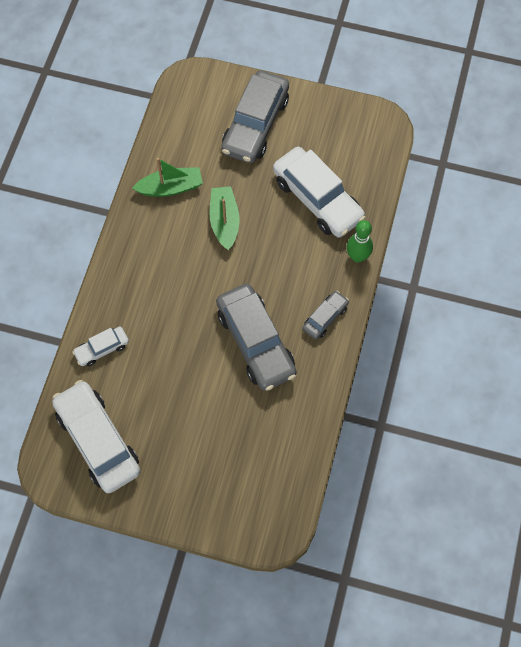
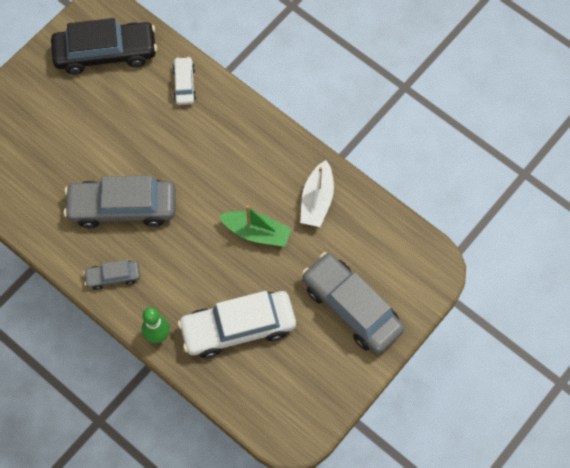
camera: 115 degrees right, 0 degrees up
white car [52,380,140,493] -> black car [51,18,157,75]
green boat [132,158,203,197] -> white boat [300,160,334,227]
grey car [302,291,349,339] -> grey car turned 105 degrees clockwise [83,260,140,290]

